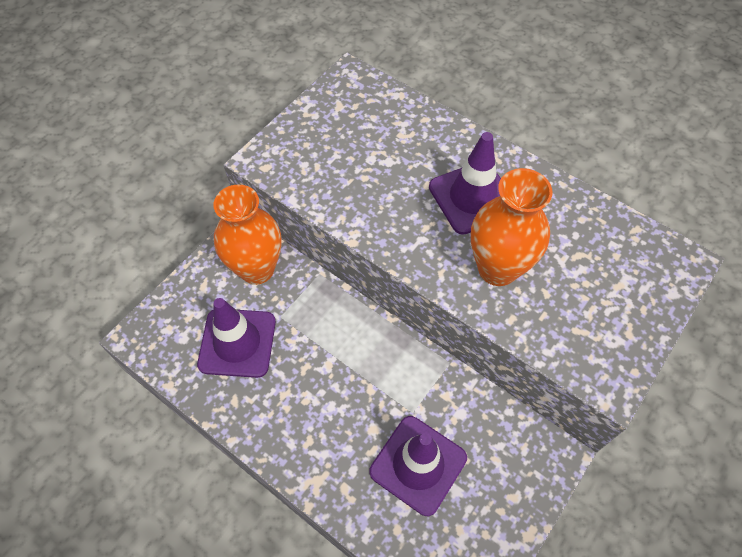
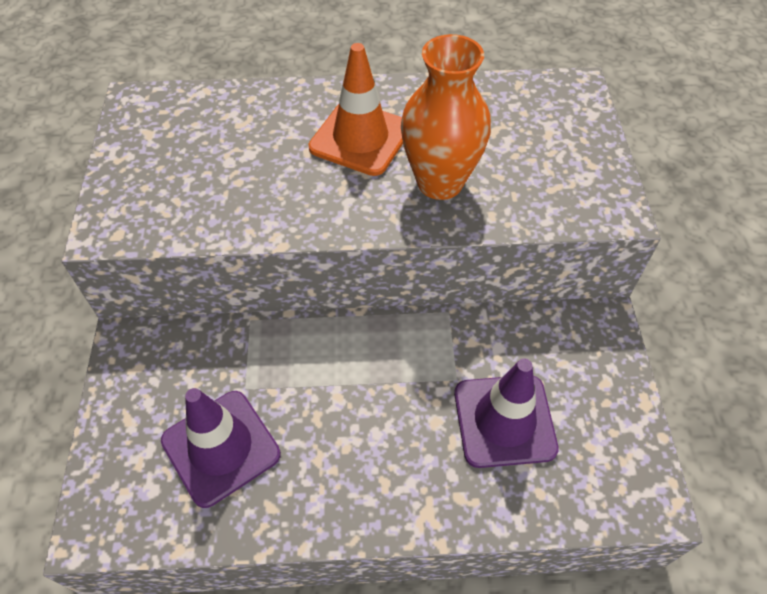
camera: 40 degrees left, 5 degrees down
orange vase [213,185,282,285] -> none
purple traffic cone [429,132,501,235] -> orange traffic cone [308,43,403,176]

